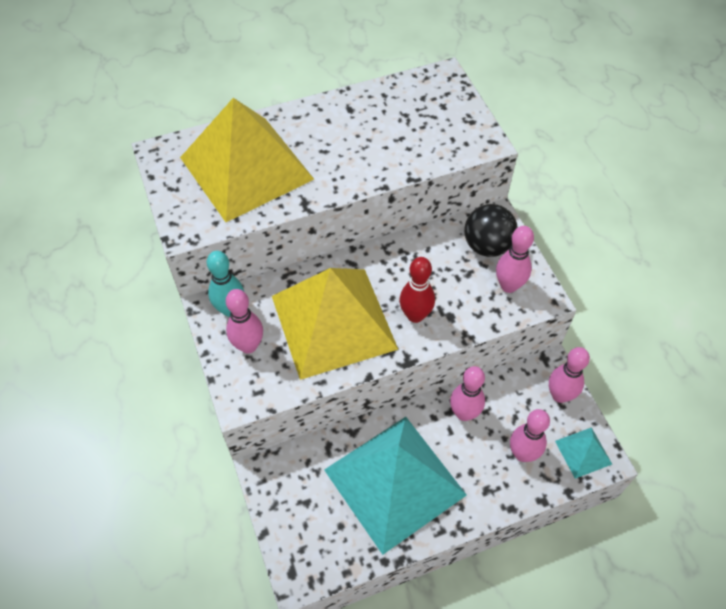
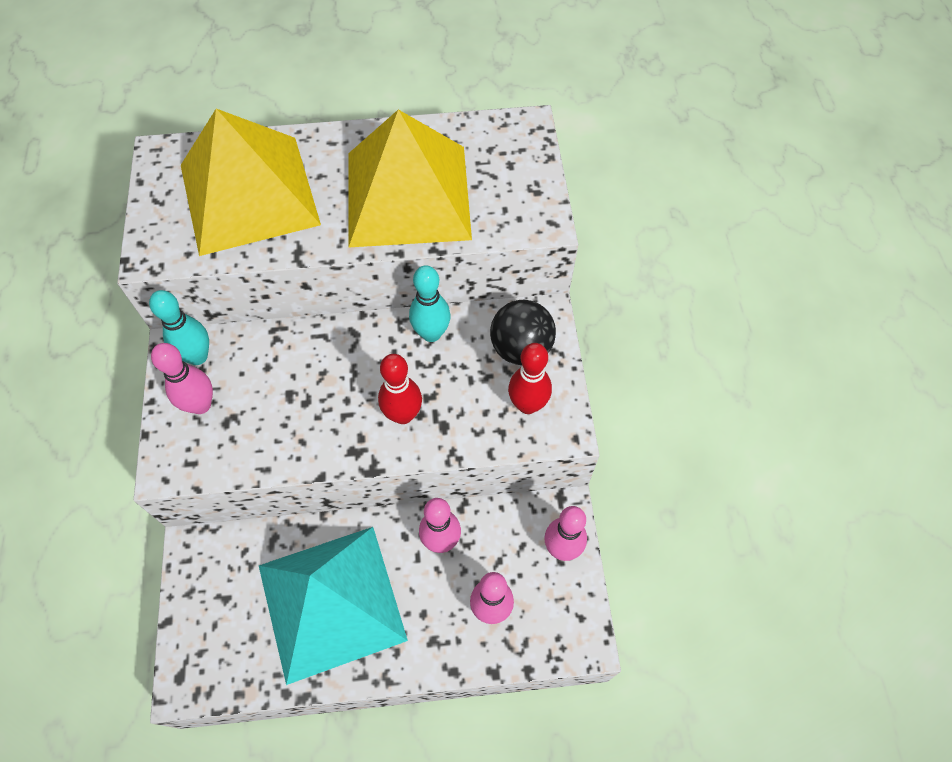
camera: 15 degrees right, 5 degrees up
yellow pyramid [272,268,399,380] -> yellow pyramid moved to [348,110,472,248]
pink bowling pin [496,226,534,293] -> red bowling pin [508,343,552,414]
turquoise pyramid [555,427,612,479] -> none
none -> turquoise bowling pin [409,265,451,342]

